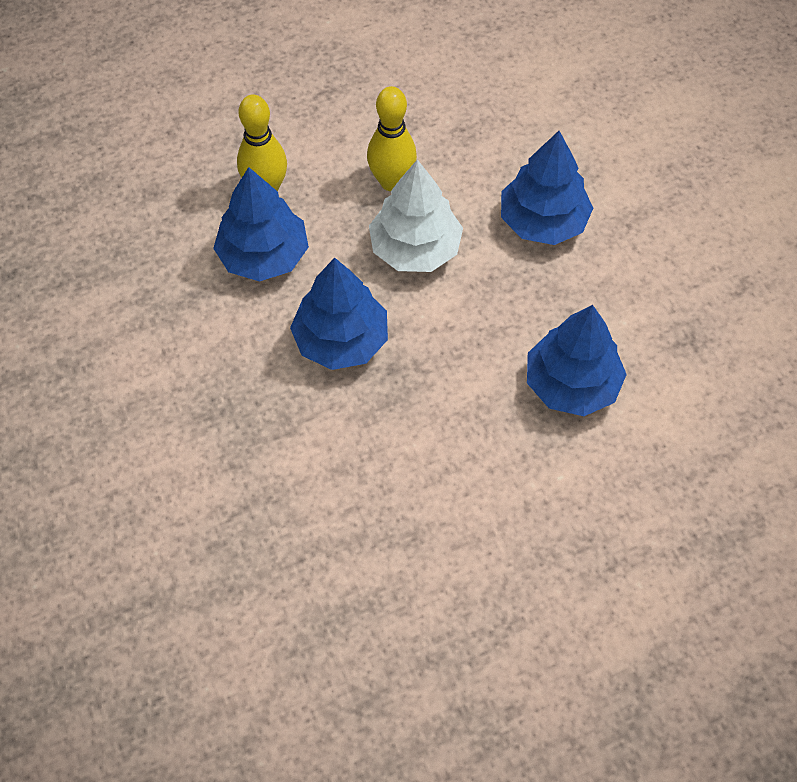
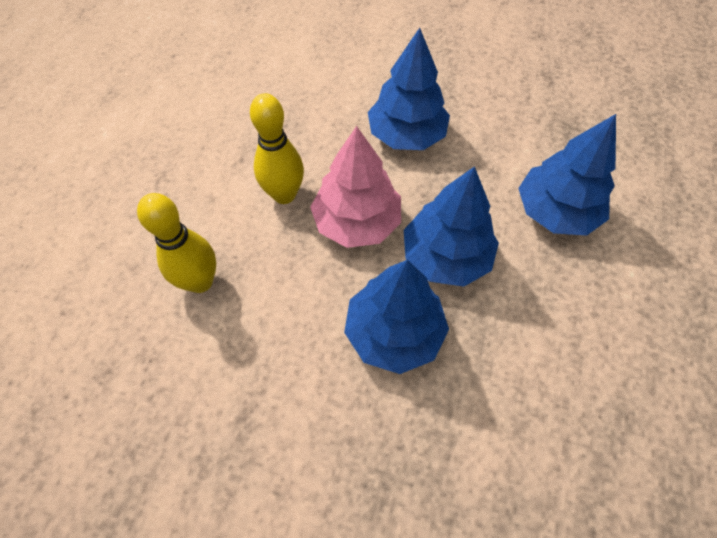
camera: 50 degrees left, 0 degrees up
blue tree [213,167,309,282] -> blue tree moved to [404,166,499,287]
white tree [369,159,463,272] -> pink tree [310,126,401,248]

